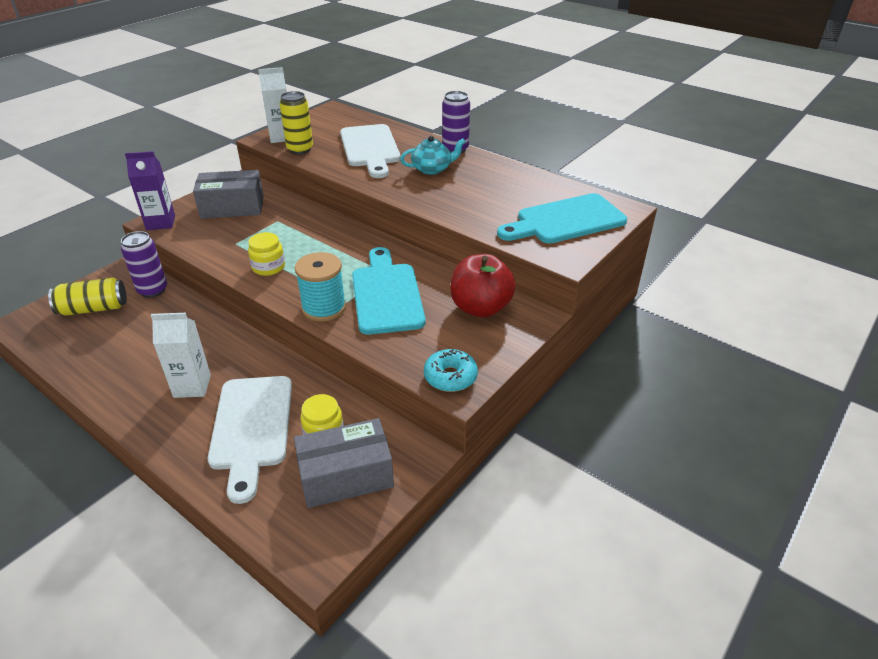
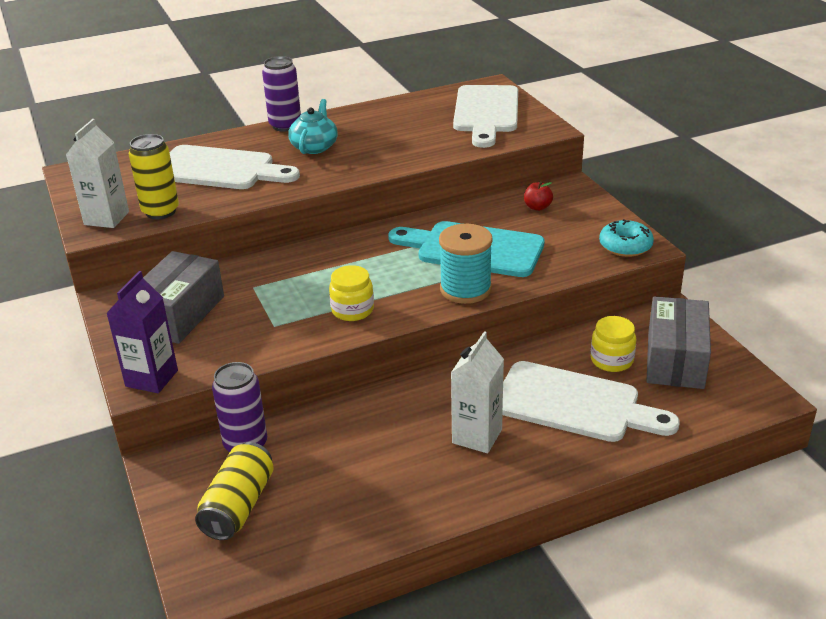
camera: 60 degrees left, 5 degrees down
red apple [450,254,516,318] -> red apple [524,181,553,211], size x0.44
turquoise cutting board [497,193,627,243] -> white cutting board [453,85,518,148]

